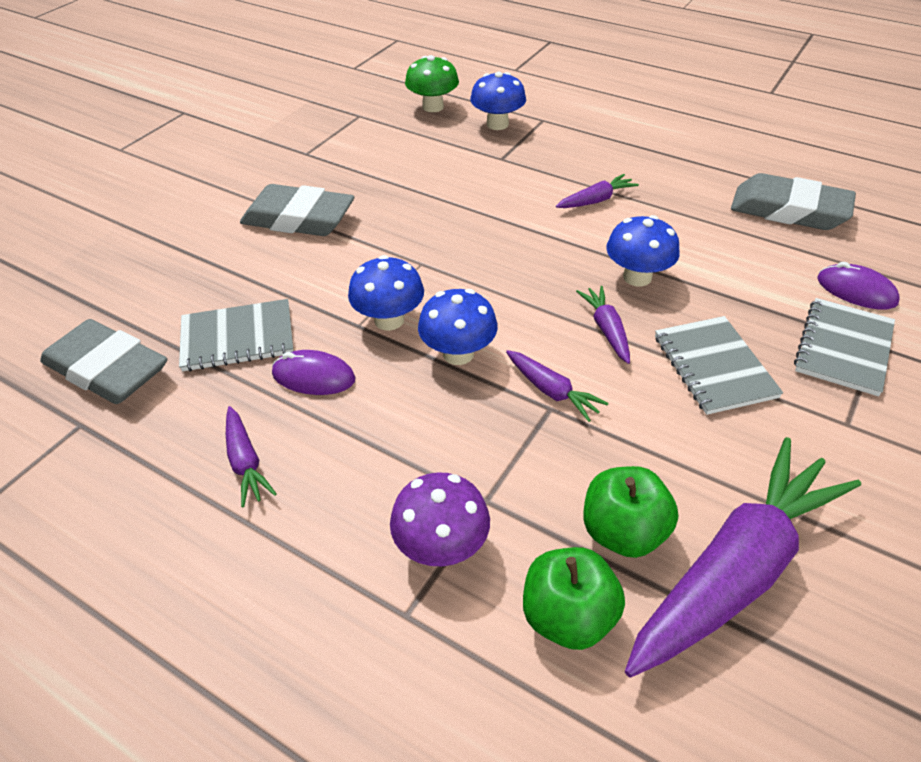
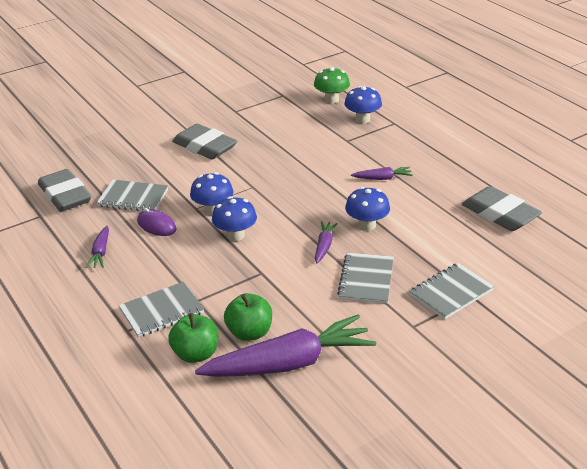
camera: 25 degrees right, 10 degrees down
purple mushroom [390,473,490,566] -> grey notebook [119,282,204,338]
purple carrot [506,350,609,422] -> none
purple mouse [817,262,900,310] -> none

